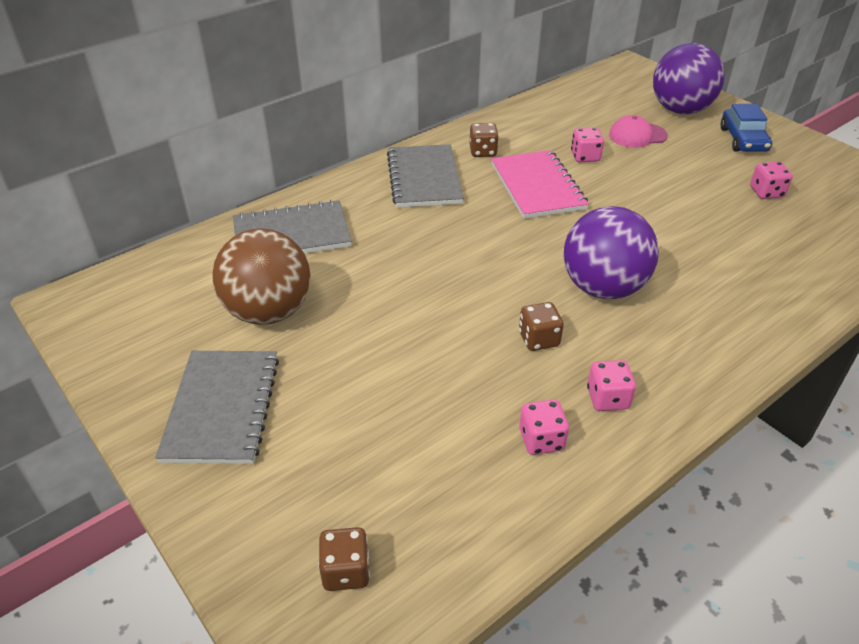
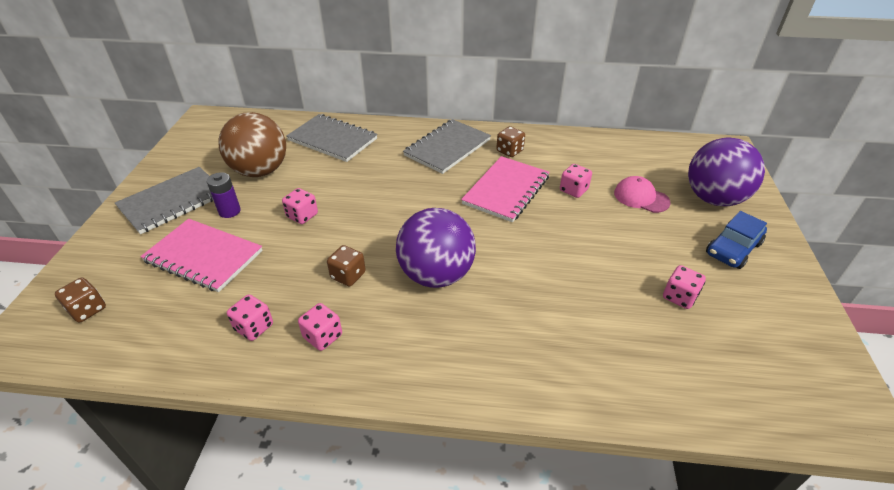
camera: 45 degrees right, 0 degrees up
none -> pink notebook [140,219,262,292]
none -> purple battery [207,172,241,218]
none -> pink dice [282,188,318,224]

